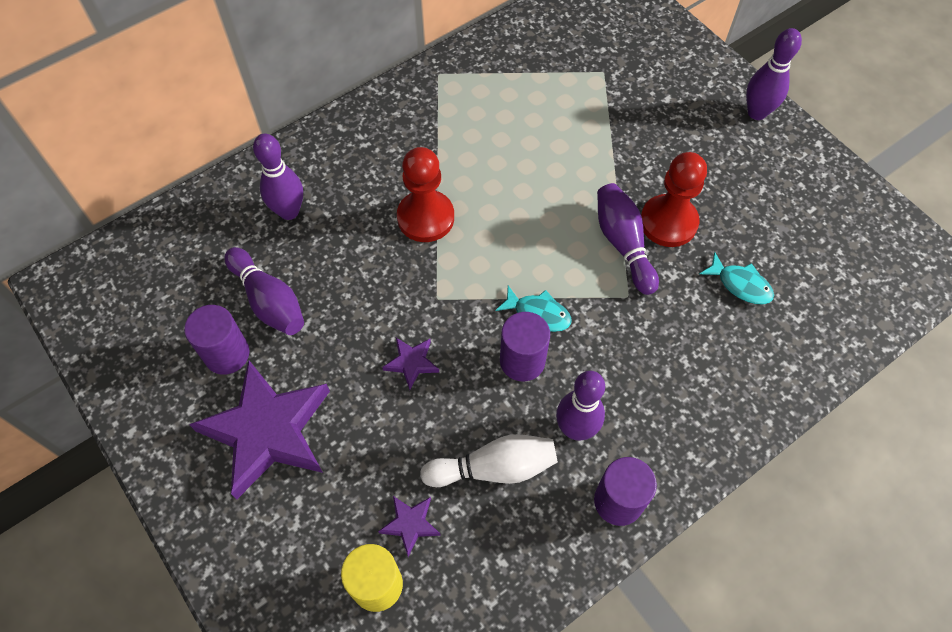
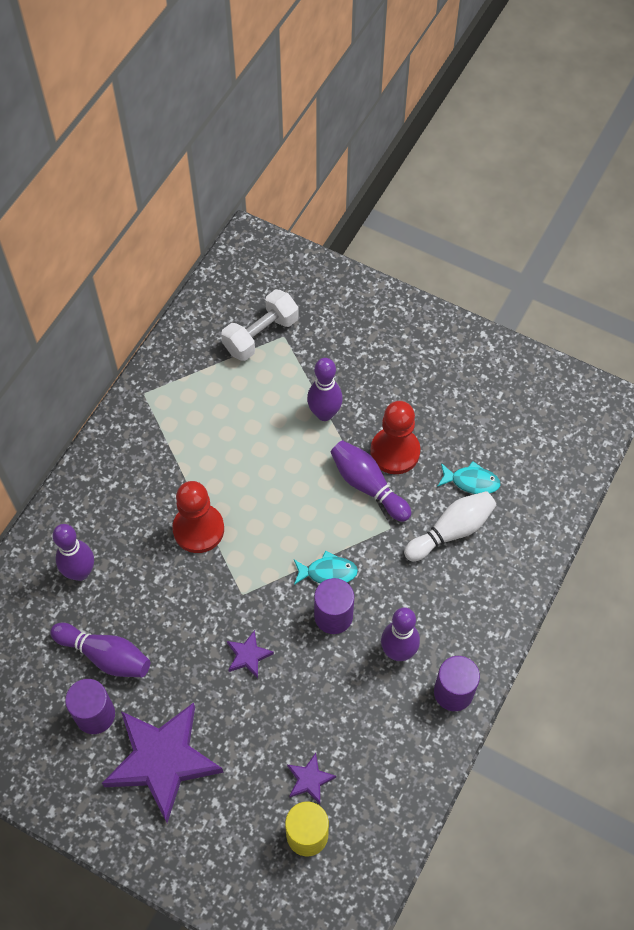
camera: 25 degrees left, 0 degrees up
white bowling pin [420,434,558,487] -> white bowling pin moved to [404,491,496,561]
purple bowling pin [746,28,802,120] -> purple bowling pin moved to [307,358,343,421]
none -> white dumbbell [221,289,299,361]

